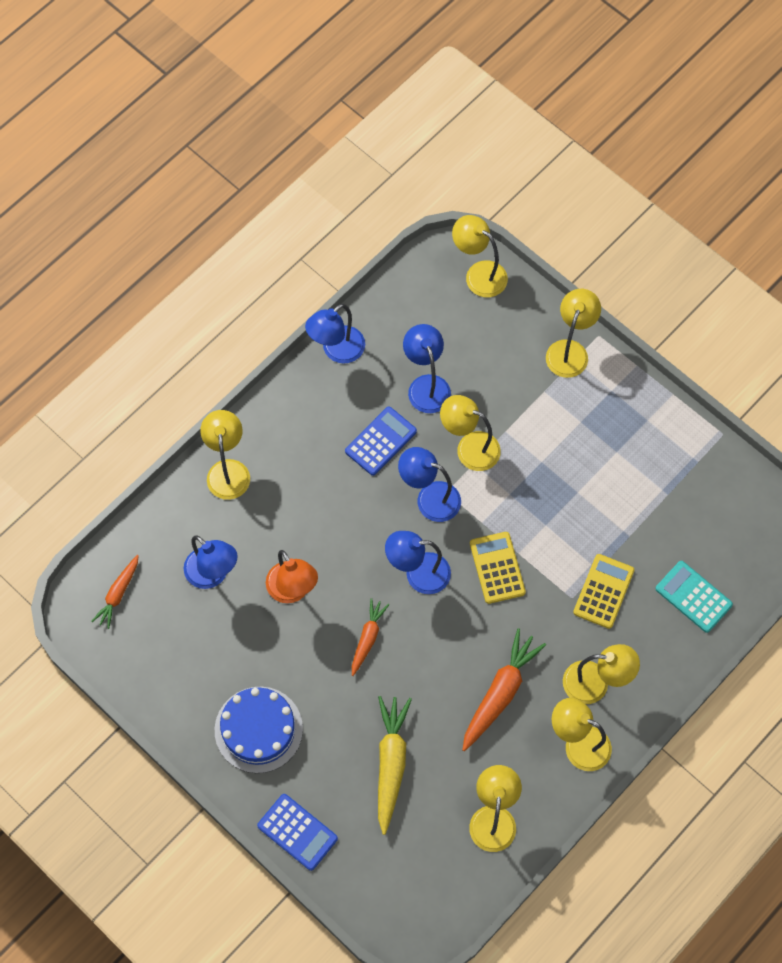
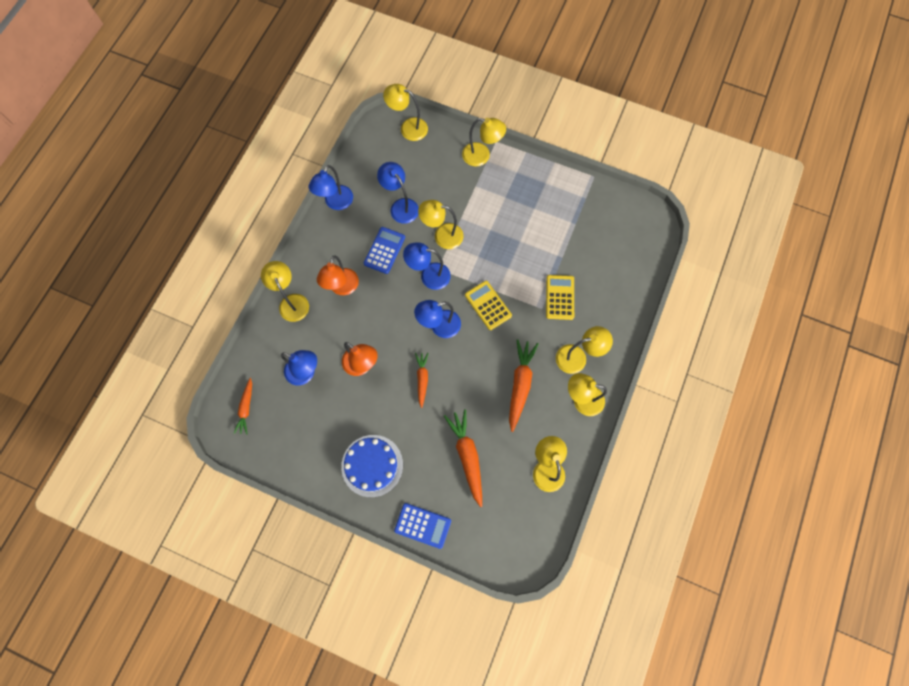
camera: 20 degrees left, 5 degrees up
yellow carrot [378,696,412,835] -> orange carrot [444,409,482,507]
yellow lamp [546,289,601,378] -> yellow lamp turned 105 degrees clockwise [462,118,506,167]
turquoise calculator [656,561,733,633] -> none
none -> orange lamp [317,256,359,295]

